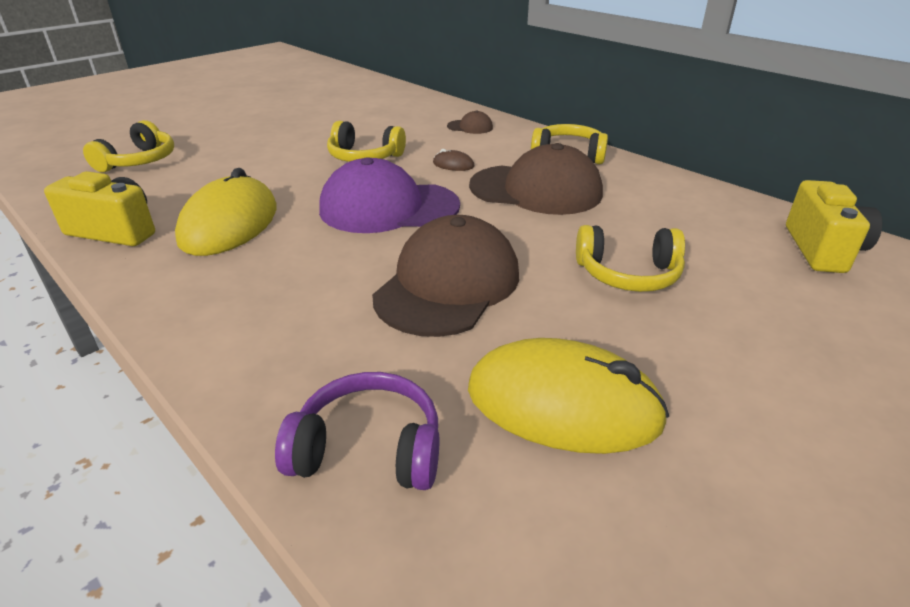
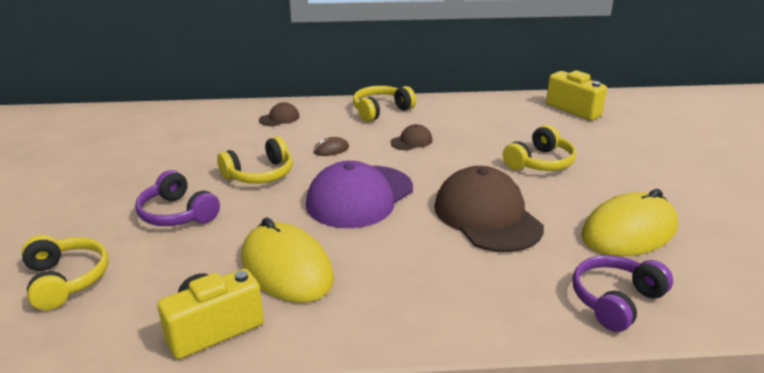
camera: 50 degrees left, 5 degrees down
brown cap [469,143,603,215] -> brown cap [391,124,432,150], size x0.43
none -> purple headphones [135,170,220,226]

